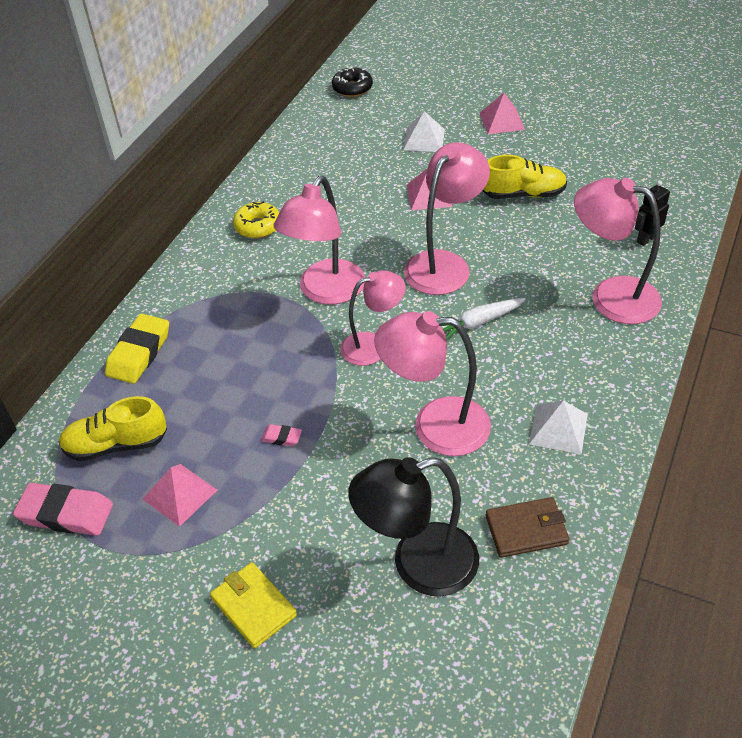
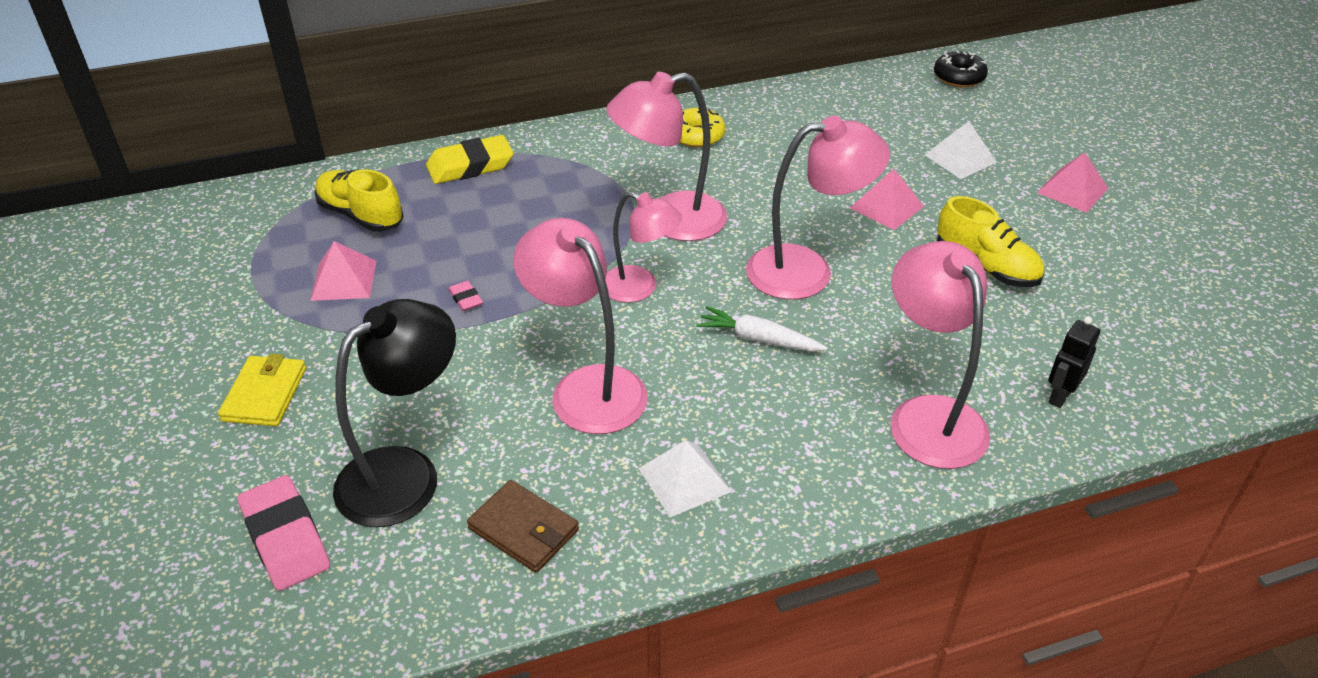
camera: 45 degrees right, 5 degrees down
pink eraser [13,483,113,536] -> pink eraser moved to [237,475,330,591]
black lamp [348,457,479,596] -> black lamp turned 105 degrees clockwise [333,299,456,527]
black robot [635,181,670,246] -> black robot turned 60 degrees counterclockwise [1048,316,1100,408]

